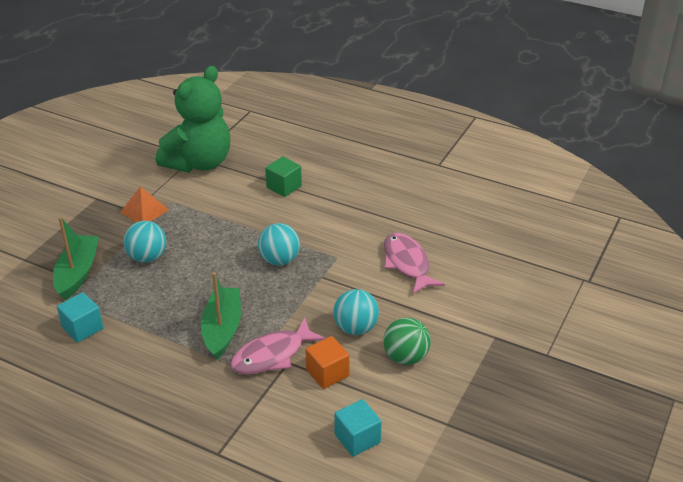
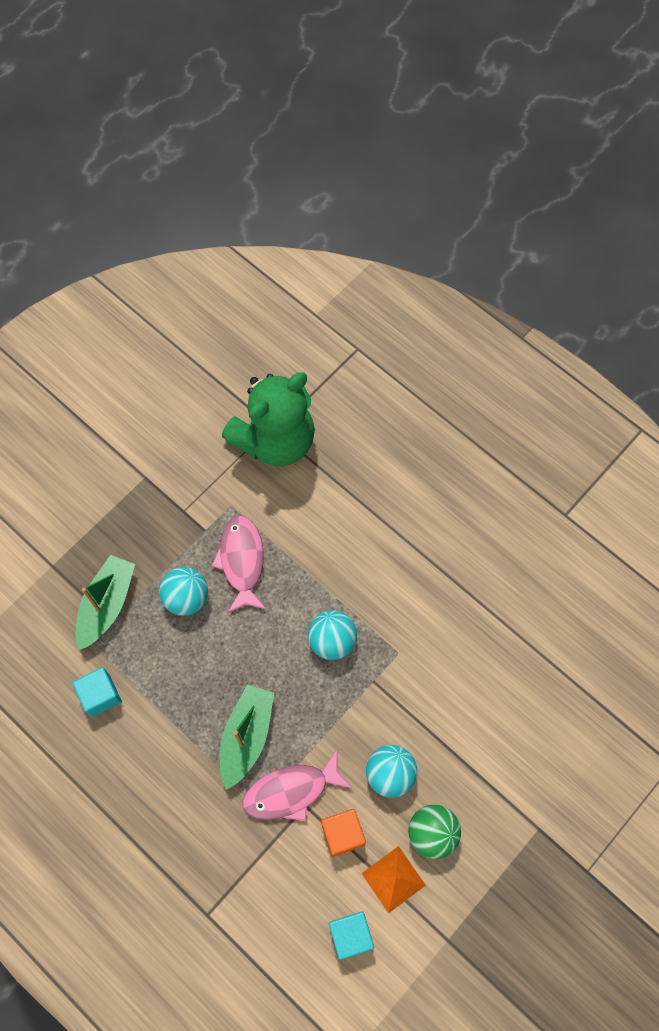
camera: 15 degrees right, 30 degrees up
orange pyramid [120,186,169,222] -> orange pyramid moved to [361,846,426,913]
green cube [265,156,302,197] -> none
pink fish [384,233,445,294] -> pink fish moved to [211,515,266,614]

